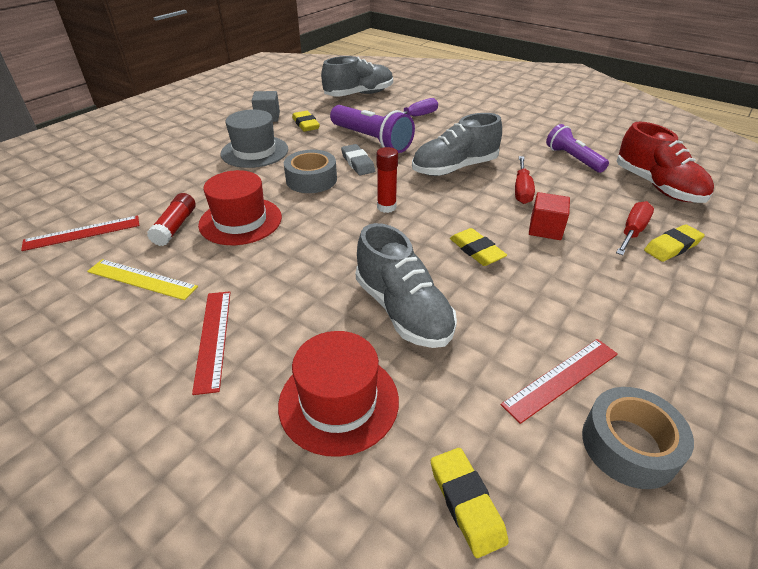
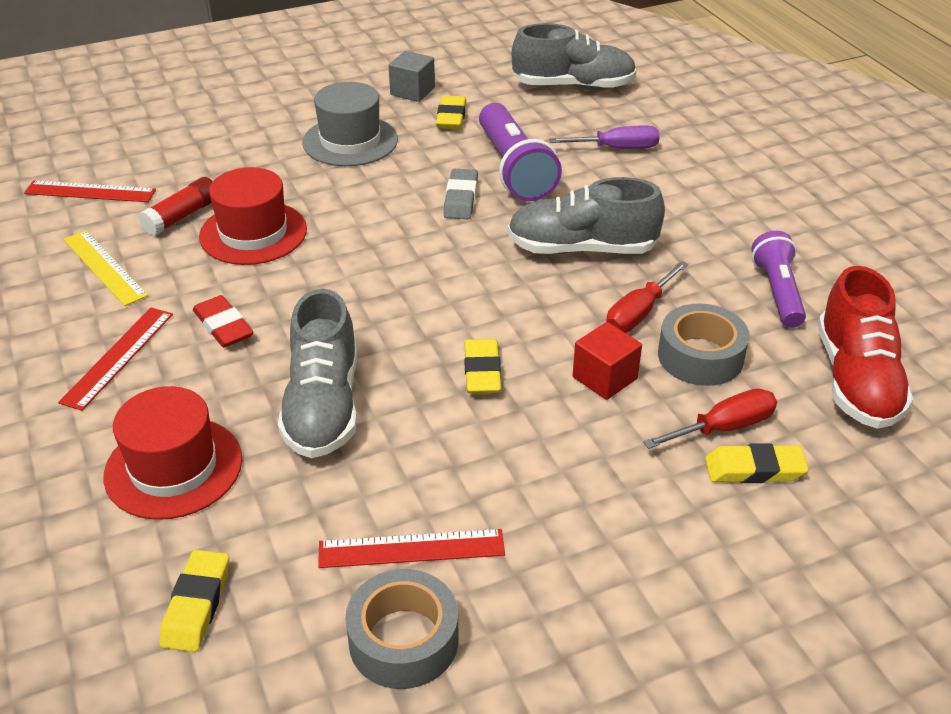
camera: 30 degrees right, 0 degrees up
grey tape [284,150,337,193] -> grey tape moved to [658,304,750,386]
red glue stick [376,147,398,213] -> none
none -> red eraser [193,295,253,348]

